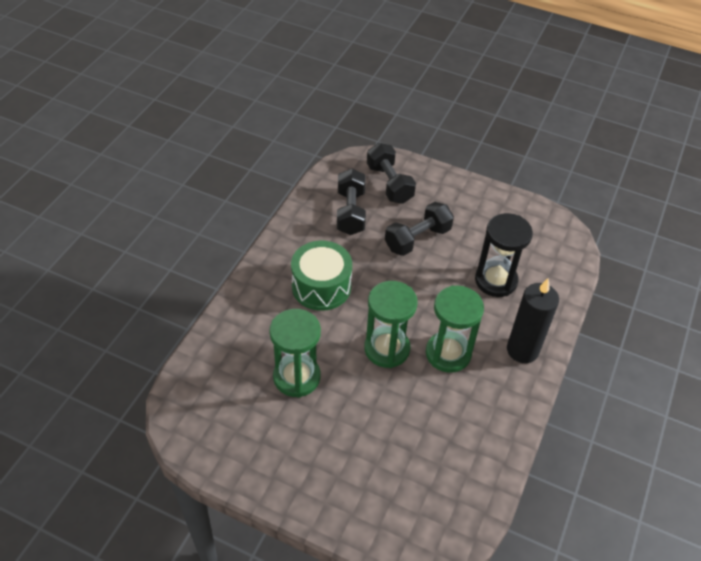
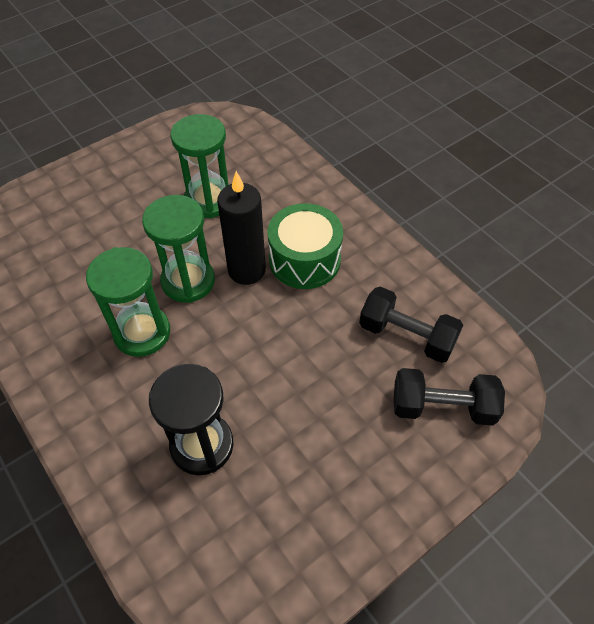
camera: 120 degrees right, 5 degrees up
black dumbbell [385,202,454,256] -> none
black candle [507,278,559,363] -> black candle moved to [217,171,266,285]

